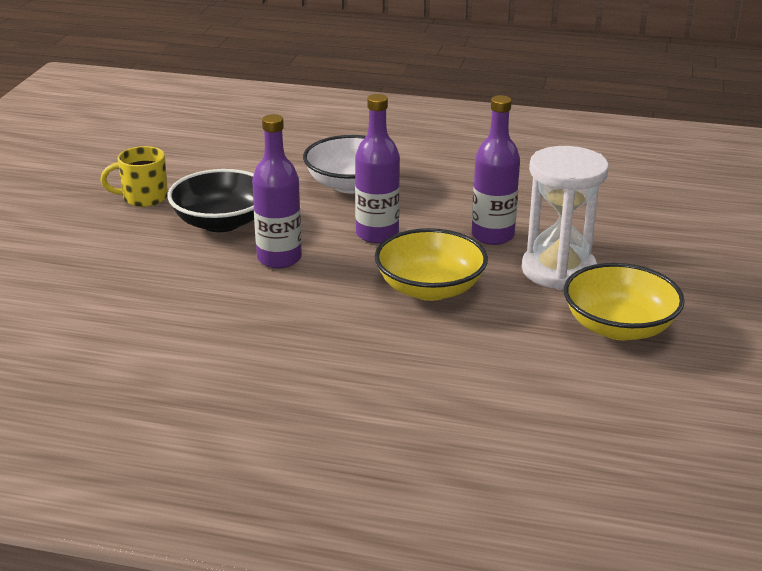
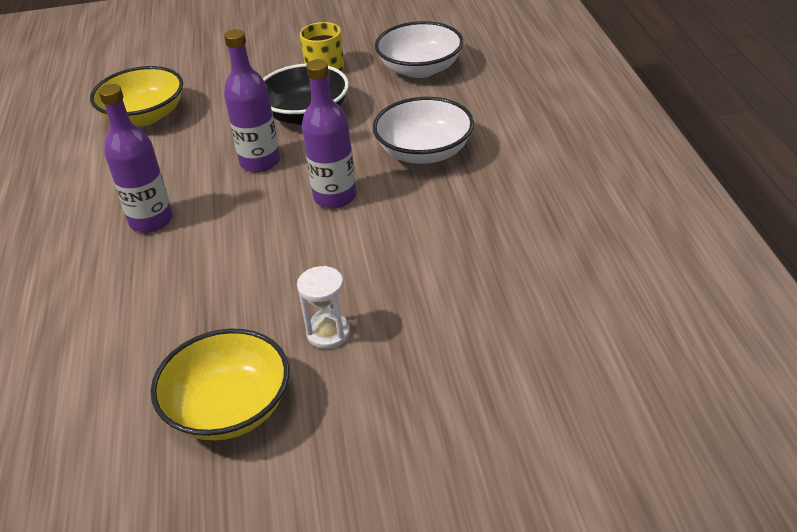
camera: 70 degrees right, 10 degrees up
yellow bowl [375,228,488,301] -> yellow bowl moved to [90,66,183,126]
purple bottle [472,95,520,245] -> purple bottle moved to [99,84,173,233]
white hourglass [522,146,609,290] -> white hourglass [297,266,350,349], size x0.52
none -> white bowl [375,21,464,78]

